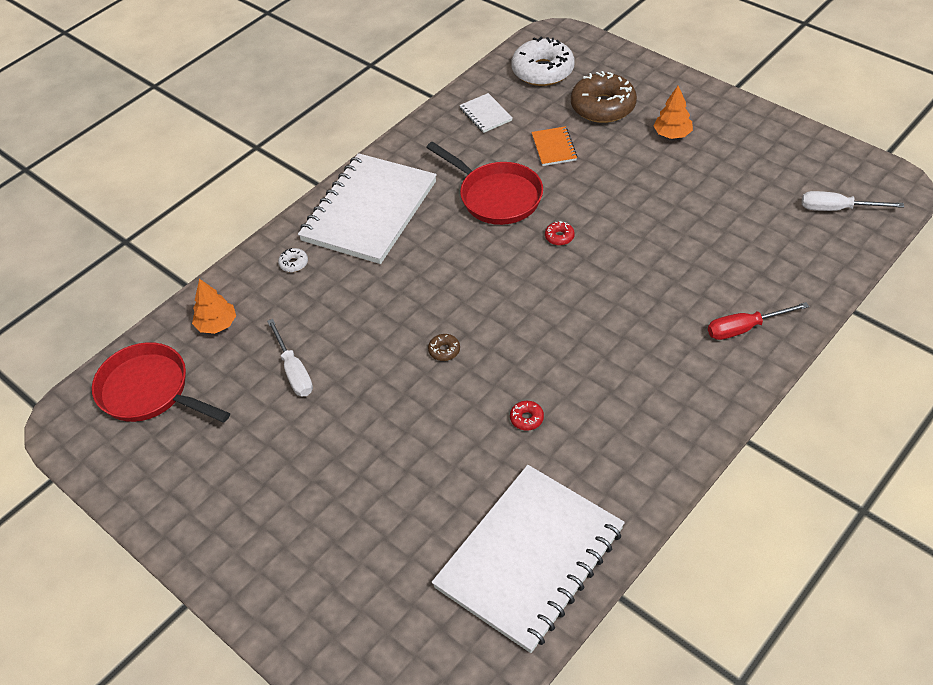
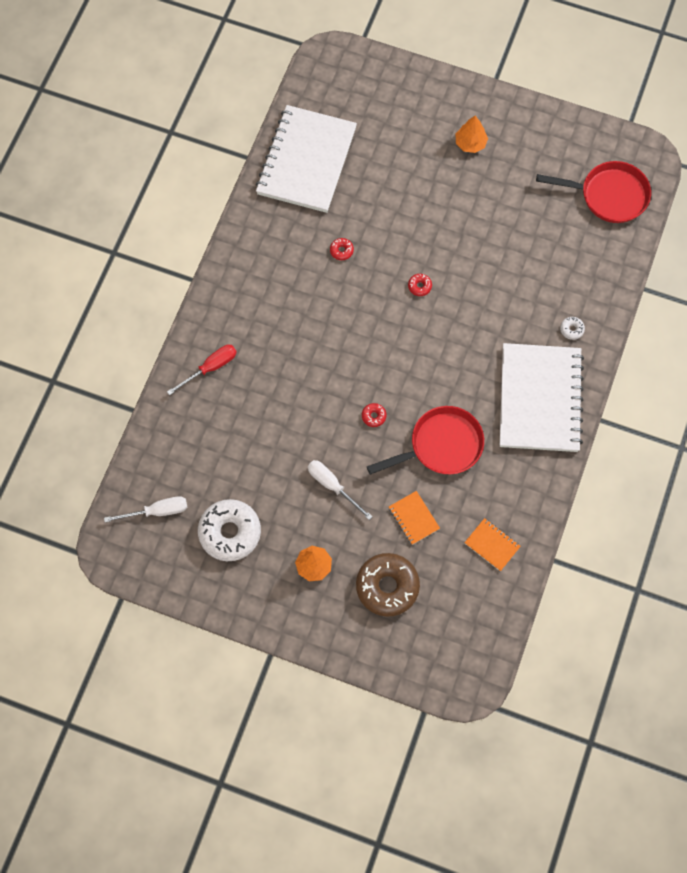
camera: 155 degrees right, 20 degrees up
orange tree [192,279,236,334] -> orange tree moved to [455,116,488,153]
white screwdriver [267,319,313,397] -> white screwdriver moved to [308,460,373,520]
red pan [426,142,543,225] -> red pan turned 135 degrees clockwise [367,406,484,475]
brown donut [428,334,460,361] -> red donut [408,274,432,296]
white notebook [459,93,513,133] -> orange notebook [464,518,521,571]
white donut [511,37,574,86] -> white donut moved to [198,499,261,561]

